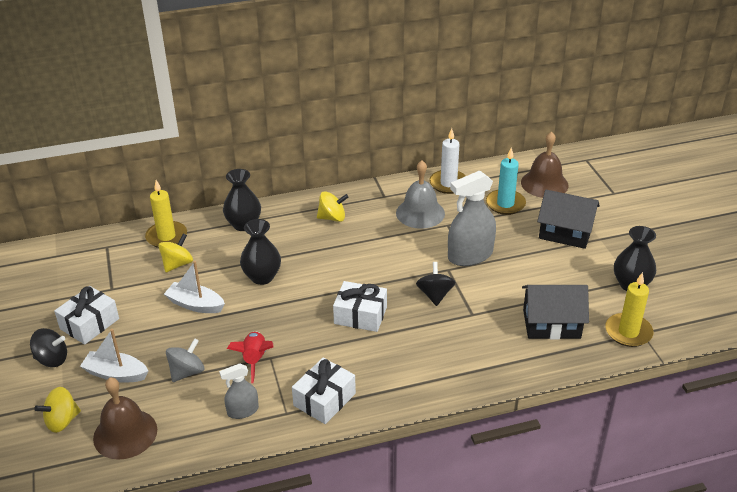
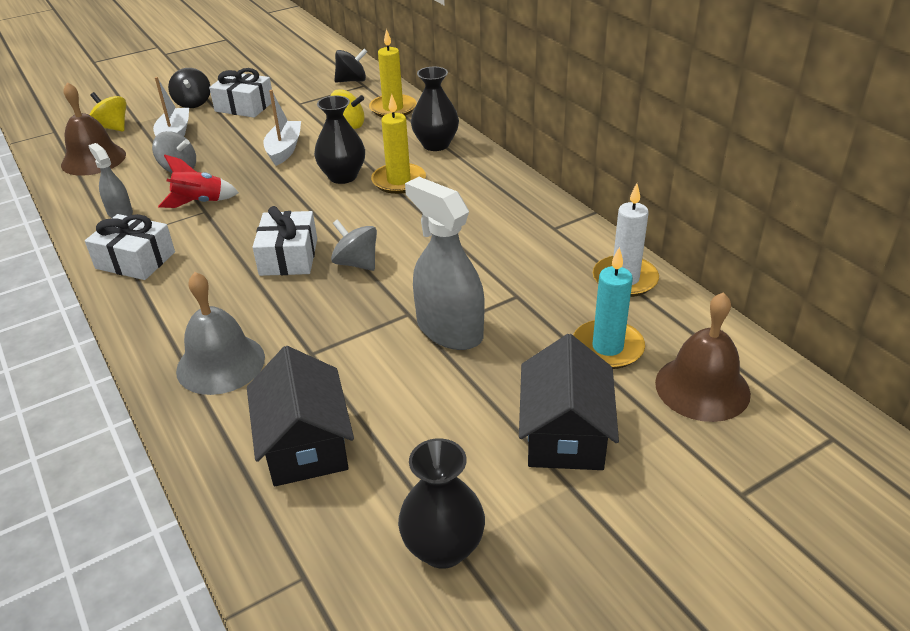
camera: 75 degrees right, 0 degrees up
yellow spinning top [317,191,348,222] -> none
grey bell [396,160,445,229] -> grey bell moved to [176,272,265,395]
black spinning top [416,262,456,306] -> black spinning top moved to [334,49,367,82]
yellow candle [605,272,654,347] -> yellow candle moved to [371,94,426,194]
none -> grey spinning top [331,219,377,271]

